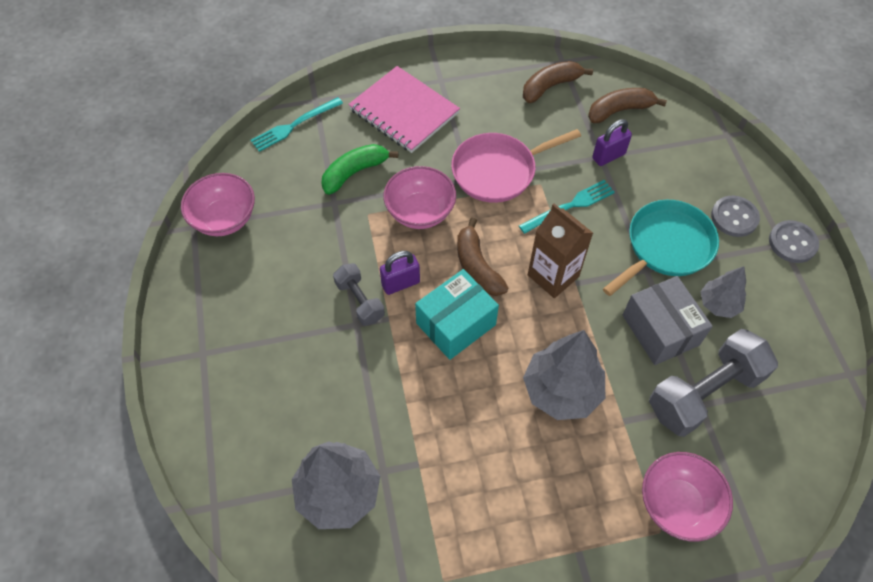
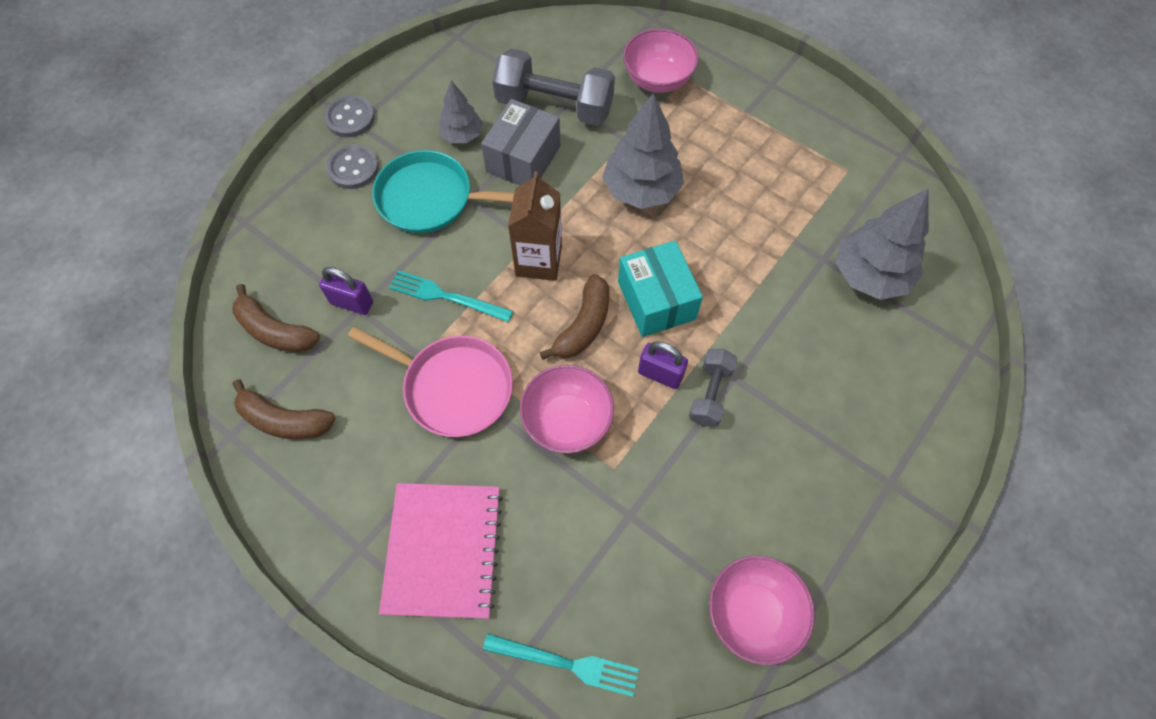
camera: 130 degrees left, 5 degrees up
green banana [321,144,398,195] -> none
turquoise box [415,269,499,360] -> turquoise box turned 60 degrees clockwise [618,241,703,337]

